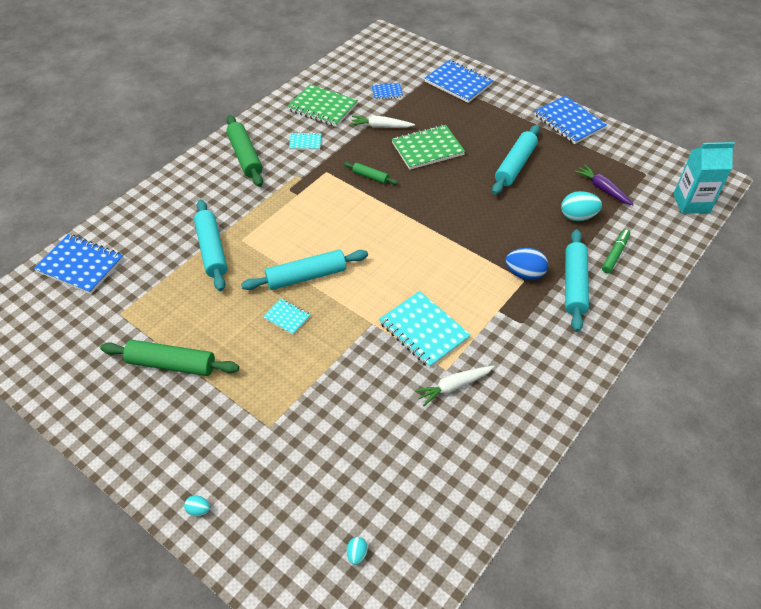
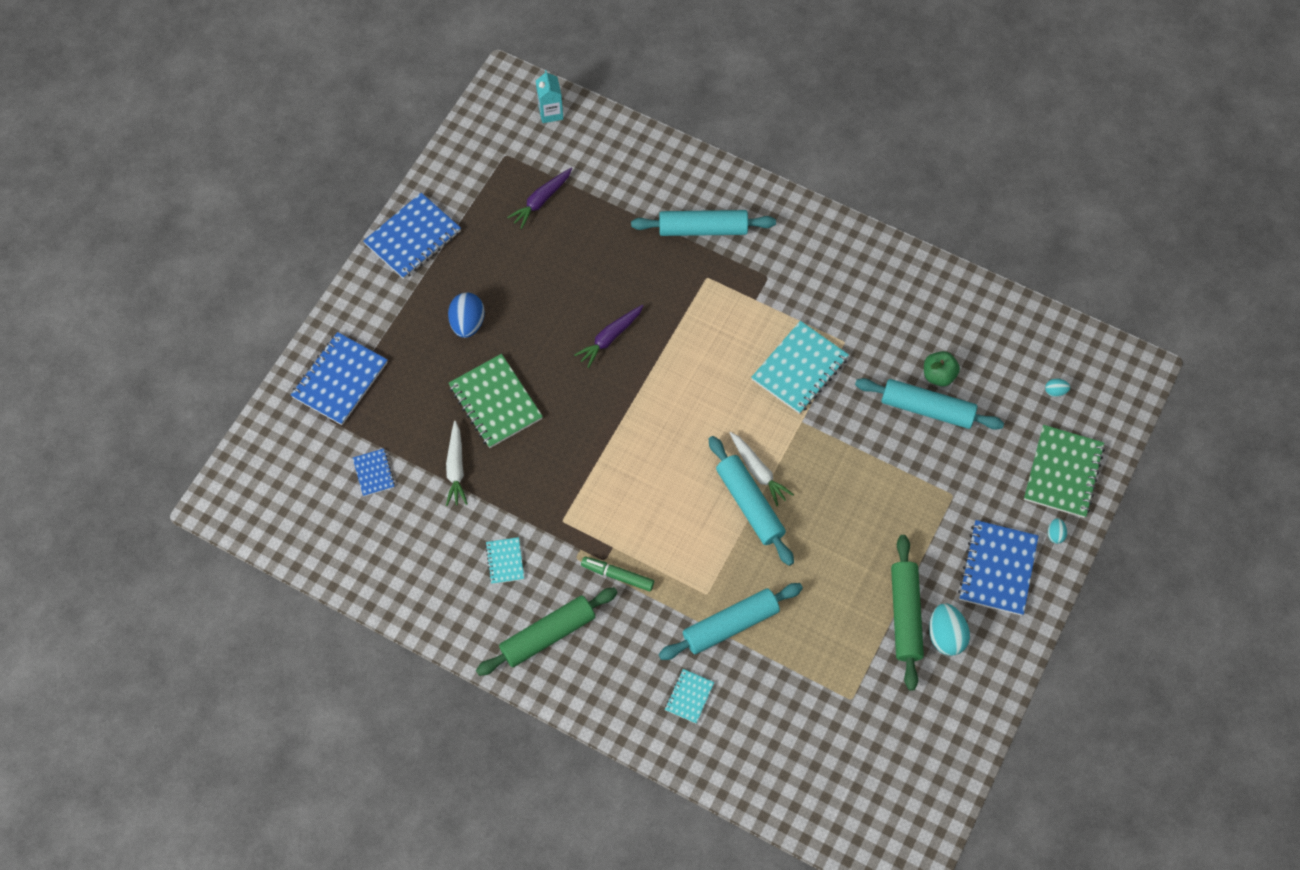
camera: 100 degrees left, 15 degrees up
blue notebook [34,234,124,294] -> blue notebook moved to [958,520,1039,616]
turquoise notebook [263,298,310,335] -> turquoise notebook moved to [665,669,714,724]
green notebook [287,84,358,127] -> green notebook moved to [1024,425,1105,518]
green rolling pin [344,162,398,185] -> none
white carrot [414,365,495,406] -> white carrot moved to [730,432,794,506]
turquoise rolling pin [492,125,540,195] -> turquoise rolling pin moved to [855,378,1004,430]
blue egg [506,248,548,280] -> blue egg moved to [448,292,485,338]
turquoise egg [561,191,602,221] -> turquoise egg moved to [929,603,970,656]
green marker [602,229,630,273] -> green marker moved to [581,557,654,591]
turquoise carton [673,142,735,214] -> turquoise carton [536,70,563,123], size x0.63
none -> purple carrot [574,305,644,368]
none -> green apple [924,351,960,386]

